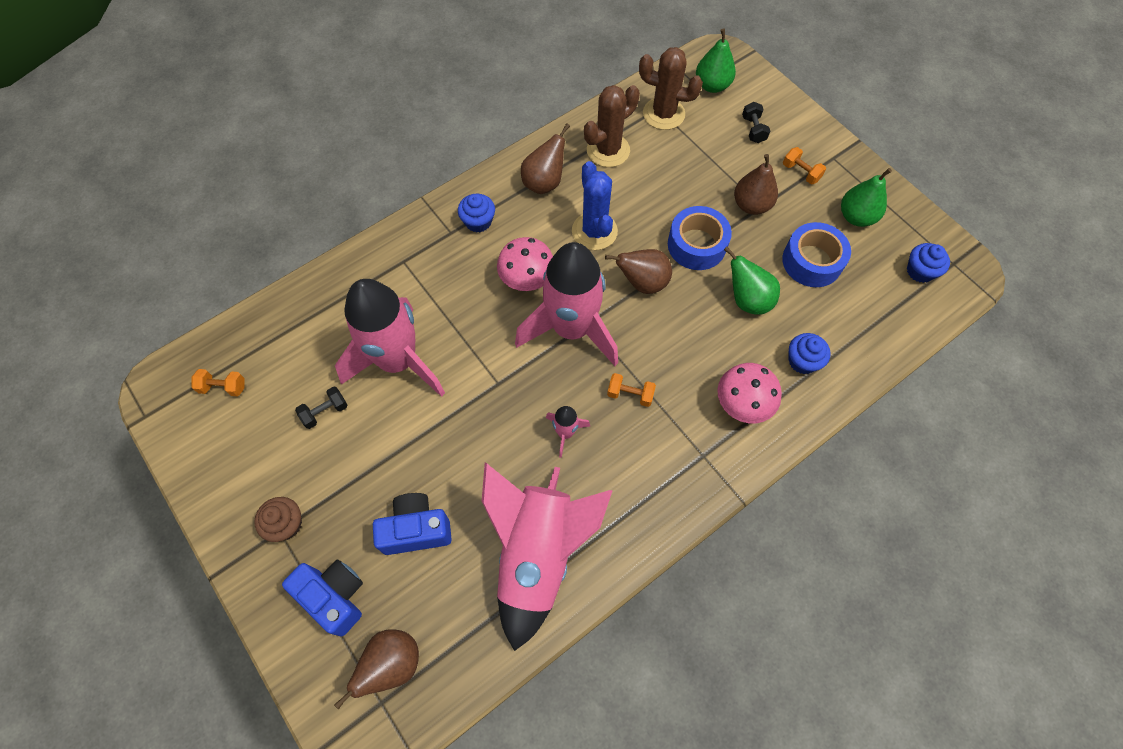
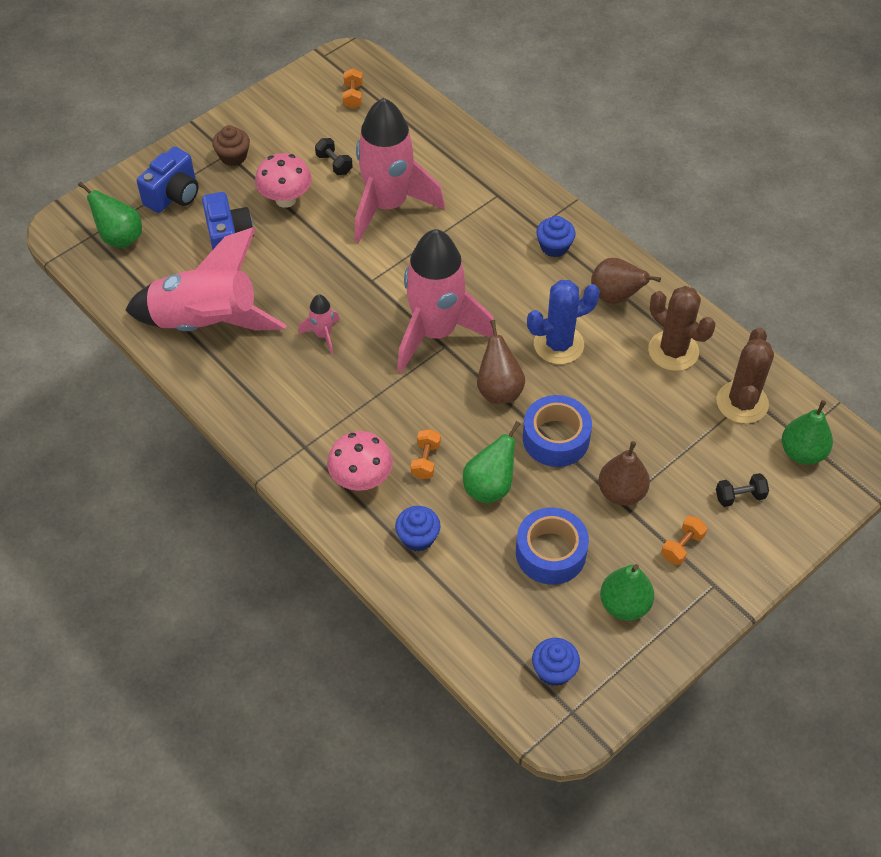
camera: 85 degrees right, 10 degrees down
brown pear [334,629,419,710] -> green pear [78,182,142,248]
pink mushroom [497,237,553,291] -> pink mushroom moved to [255,153,312,208]
orange dumbbell [607,373,656,407] -> orange dumbbell moved to [411,429,441,480]

